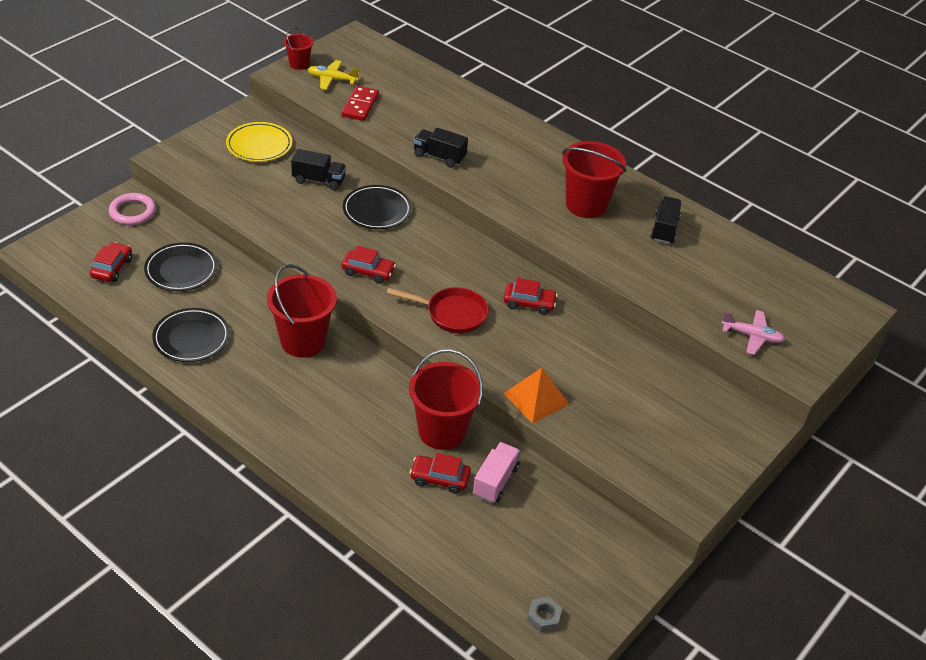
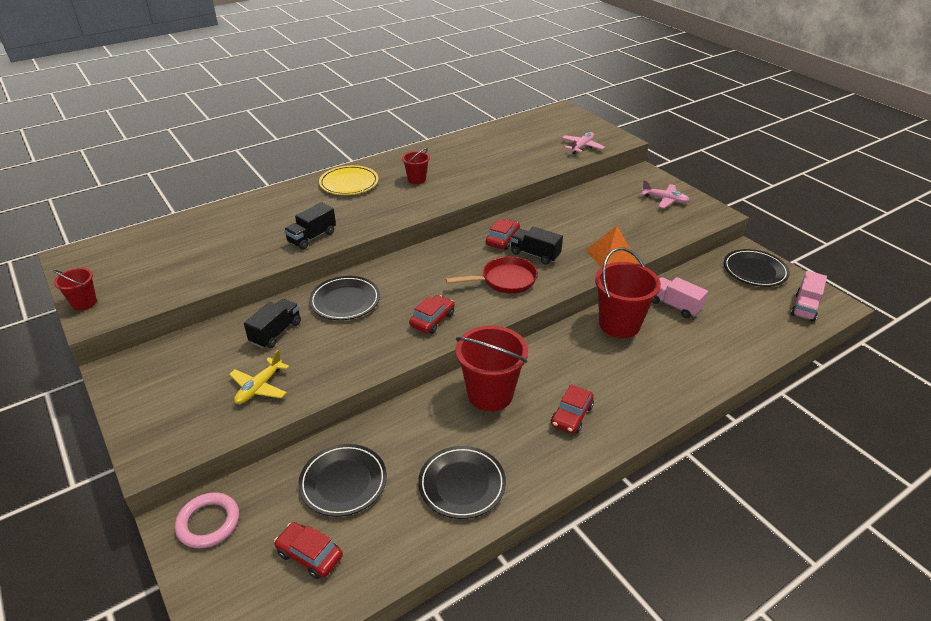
camera: 70 degrees left, 5 degrees down
yellow plate [226,122,292,162] -> yellow plate moved to [319,165,378,195]
yellow plane [308,60,359,90] -> yellow plane moved to [229,350,290,404]
red domino [341,86,379,121] -> none
red pan [387,287,489,333] -> red pan turned 45 degrees clockwise [446,257,538,294]
red car [410,453,471,494] -> red car moved to [551,385,594,434]
grey nut [527,597,562,632] -> pink truck [791,271,827,322]
red bucket [562,141,626,218] -> red bucket [402,148,430,184], size x0.52
black truck [650,196,681,244] -> black truck moved to [510,227,563,265]
none -> pink plane [641,180,690,208]
none -> black plate [724,249,790,287]

